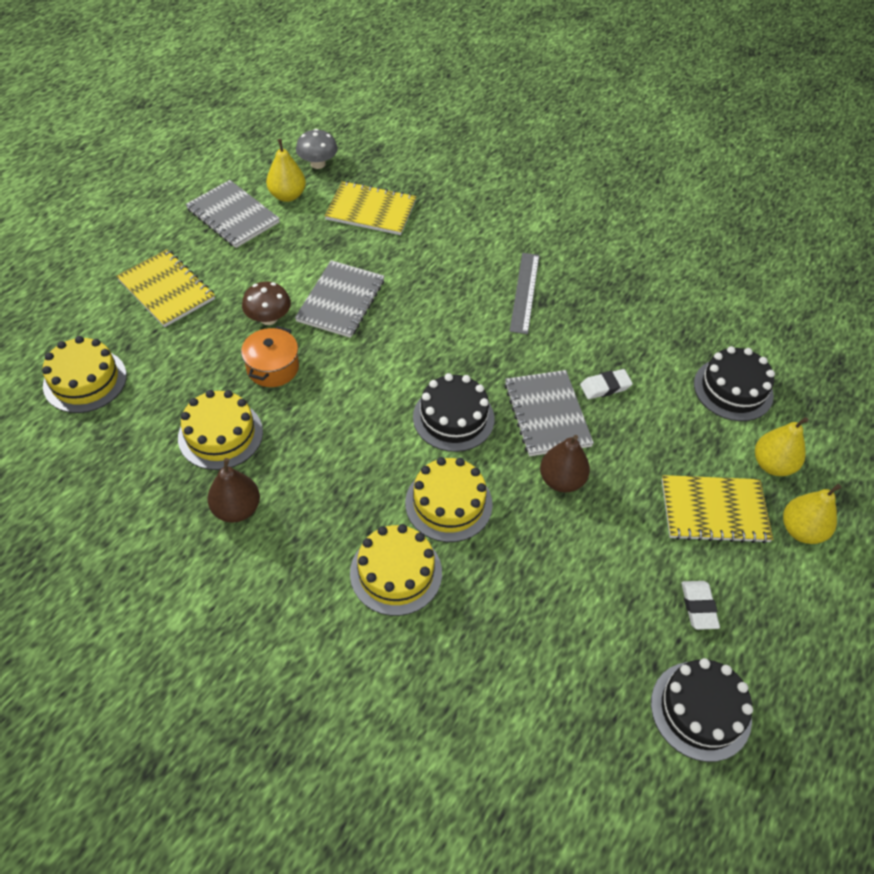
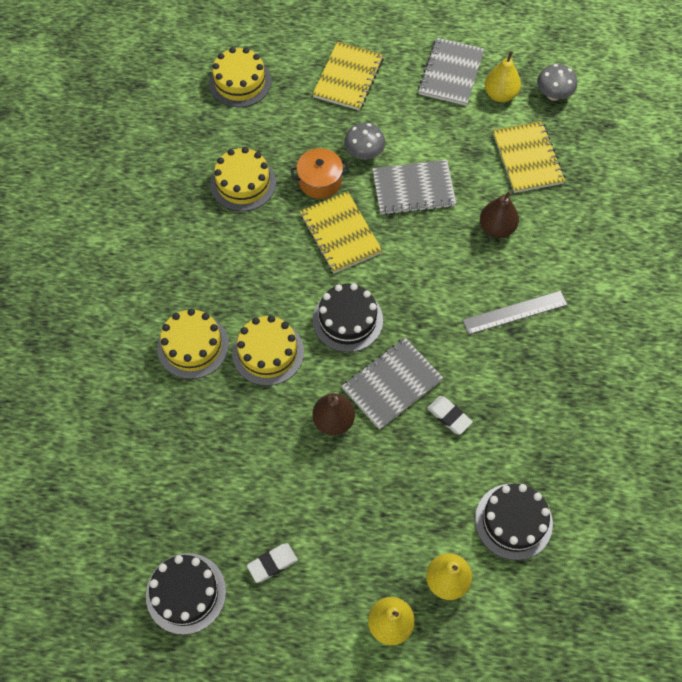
camera: 65 degrees right, 10 degrees up
brown pear [207,458,260,523] -> brown pear moved to [480,191,519,238]
brown mushroom [242,282,291,325] -> grey mushroom [344,123,385,160]
yellow notebook [661,475,773,544] -> yellow notebook moved to [300,191,383,273]

